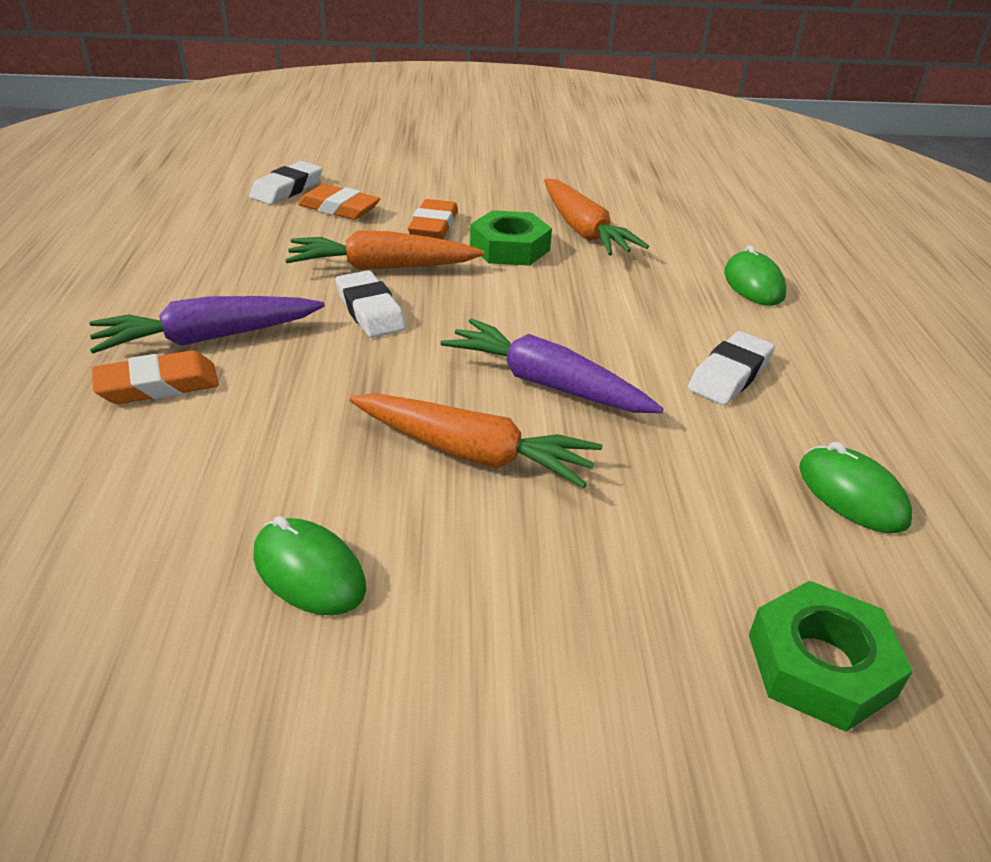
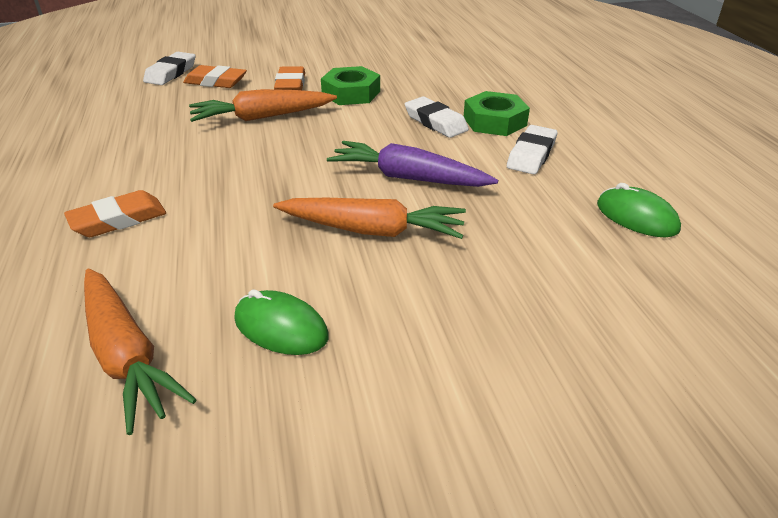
camera: 10 degrees left, 0 degrees up
purple carrot [89,296,325,354] -> none
white eraser [336,270,406,338] -> white eraser moved to [405,97,469,138]
orange carrot [544,179,649,256] -> orange carrot moved to [84,269,197,435]
green mouse [724,245,786,306] -> none
green nut [749,581,913,732] -> green nut moved to [464,91,530,136]

